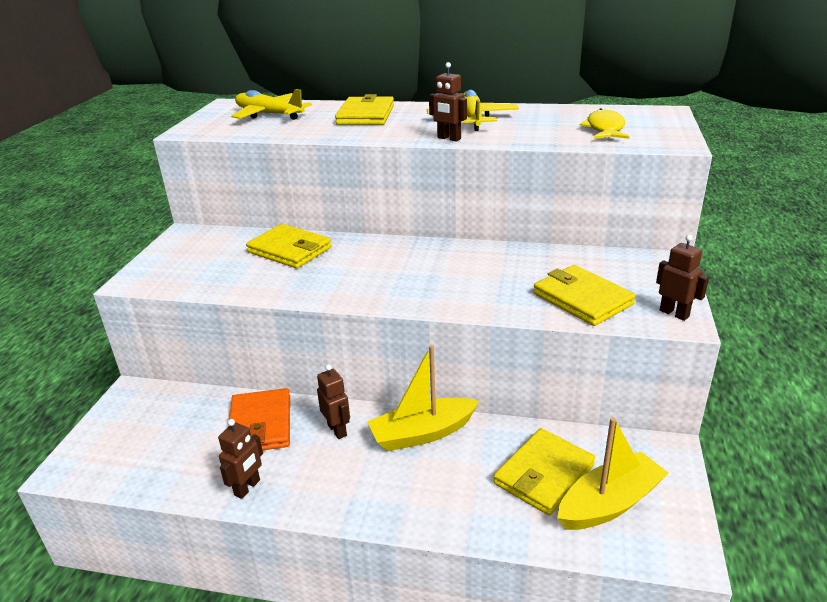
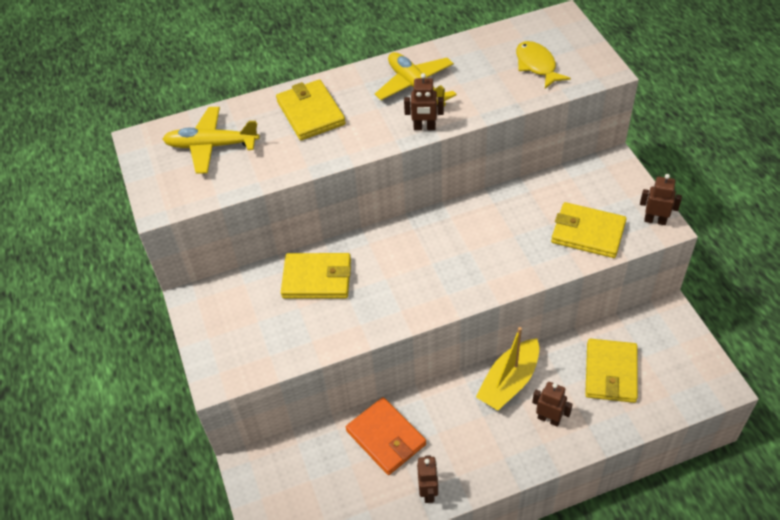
camera: 30 degrees left, 20 degrees up
brown robot [317,364,350,439] -> brown robot moved to [532,382,573,427]
yellow boat [557,417,668,530] -> none

